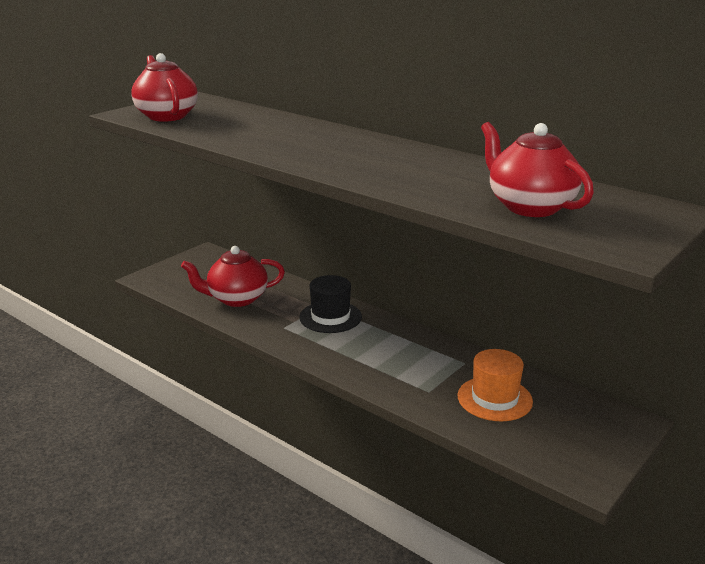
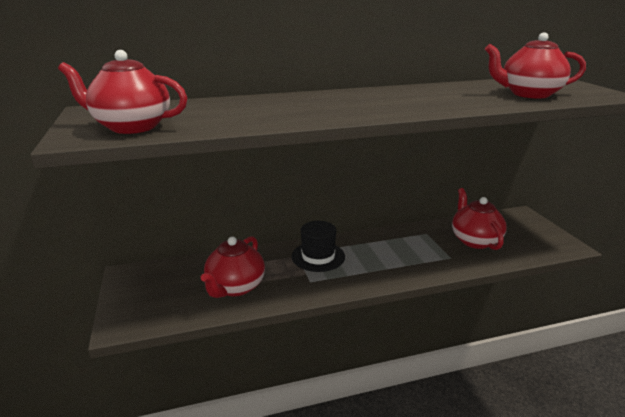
camera: 55 degrees left, 0 degrees up
orange hat [458,349,533,421] -> red teapot [452,188,506,250]

